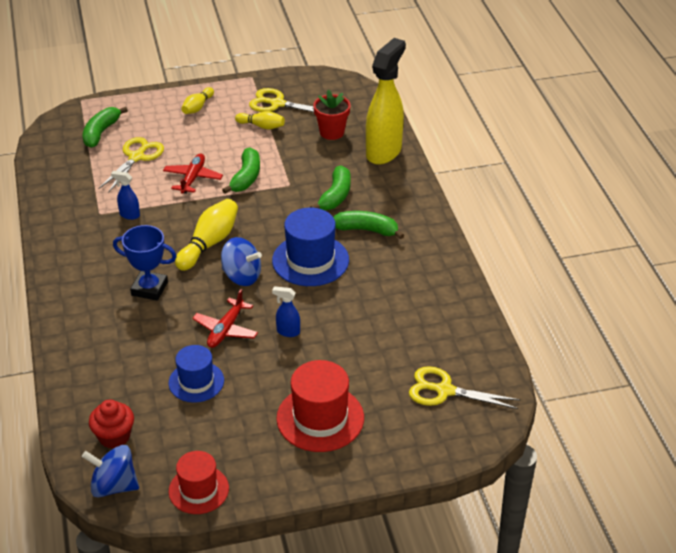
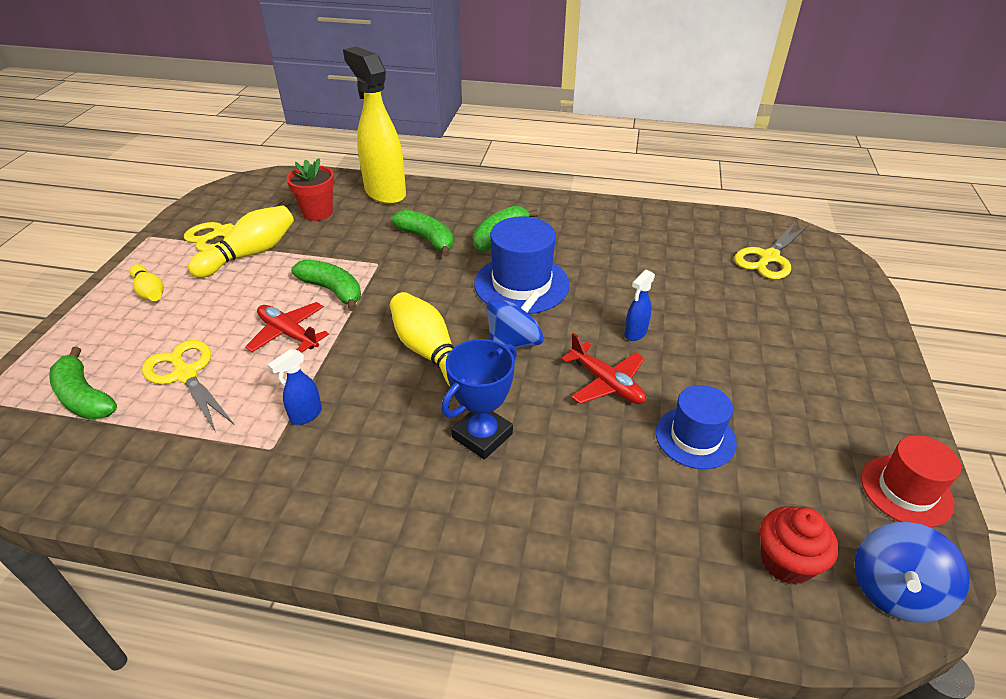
camera: 65 degrees left, 0 degrees up
yellow bowling pin [235,111,285,130] -> yellow bowling pin [188,205,294,278], size x1.65
red hat [276,360,364,452] -> none

